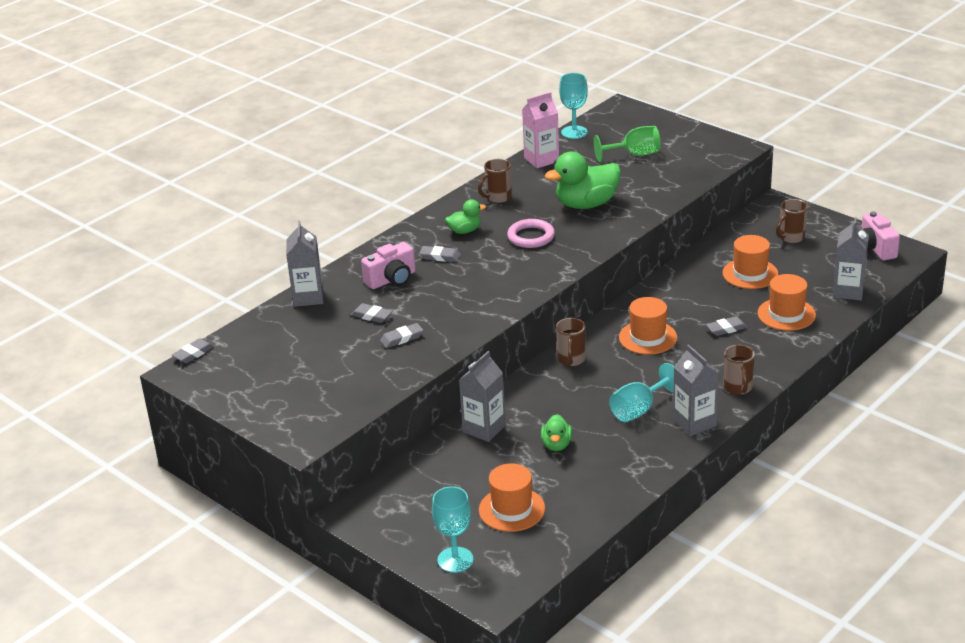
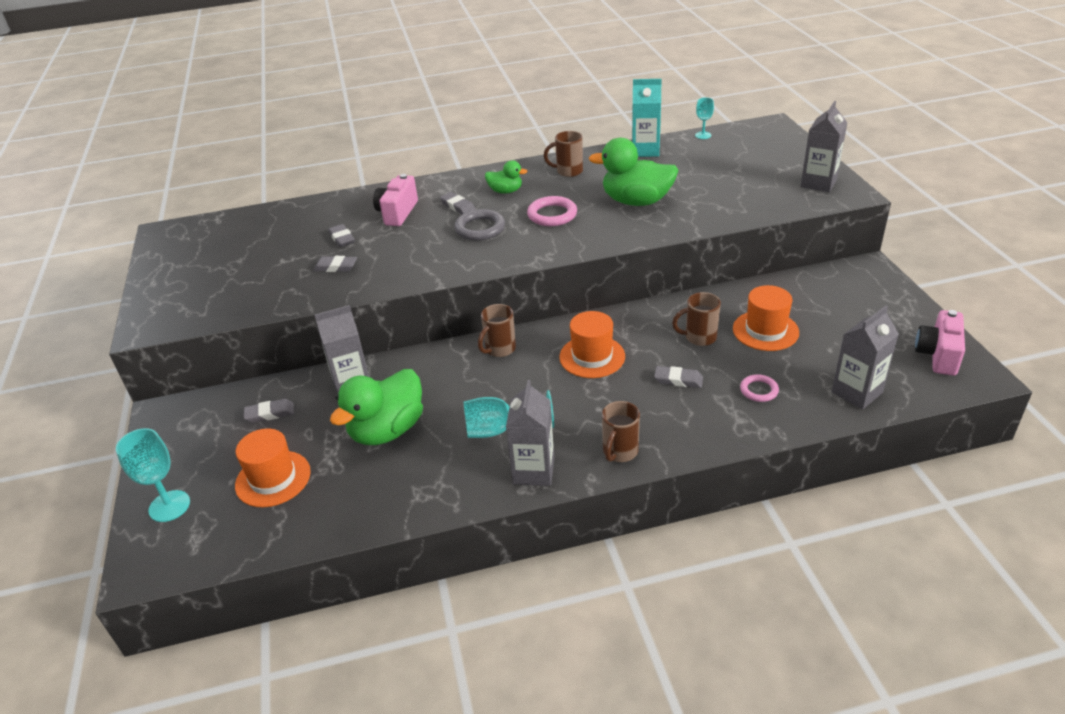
camera: 35 degrees right, 5 degrees up
grey eraser [172,338,214,363] -> grey eraser moved to [244,399,294,423]
grey carton [286,221,323,307] -> grey carton moved to [801,101,848,192]
pink camera [361,242,416,289] -> pink camera turned 105 degrees clockwise [373,174,418,226]
pink carton [522,92,559,168] -> turquoise carton [632,79,662,157]
green duck [541,414,572,451] -> green duck [330,369,423,445], size x1.91
turquoise goblet [559,73,588,139] -> turquoise goblet [695,97,714,139], size x0.59
green goblet [594,126,661,162] -> none
orange hat [758,274,816,331] -> pink ring [740,374,779,402]
brown mug [776,199,808,243] -> brown mug moved to [672,292,721,346]
none -> grey ring [454,209,505,241]

